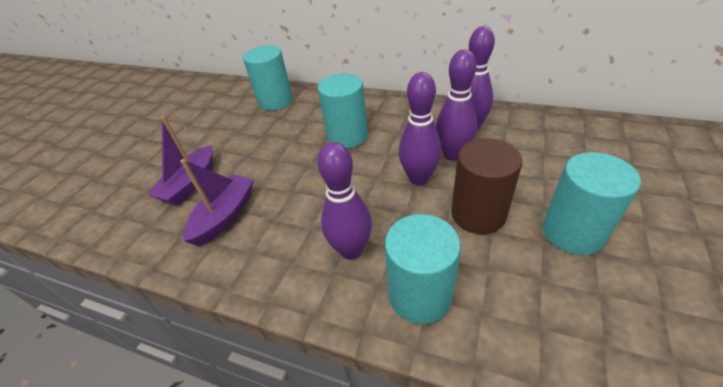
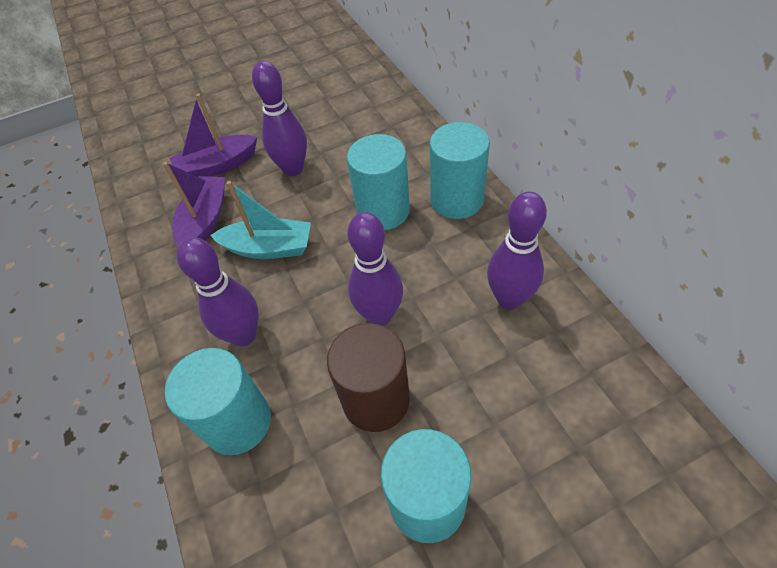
camera: 45 degrees right, 10 degrees up
purple boat [180,159,254,246] -> purple boat turned 60 degrees counterclockwise [163,162,226,246]
turquoise cylinder [243,45,293,111] -> turquoise cylinder moved to [430,122,490,219]
purple bowling pin [436,49,477,161] -> purple bowling pin moved to [252,61,307,176]
none -> turquoise boat [210,181,311,259]

